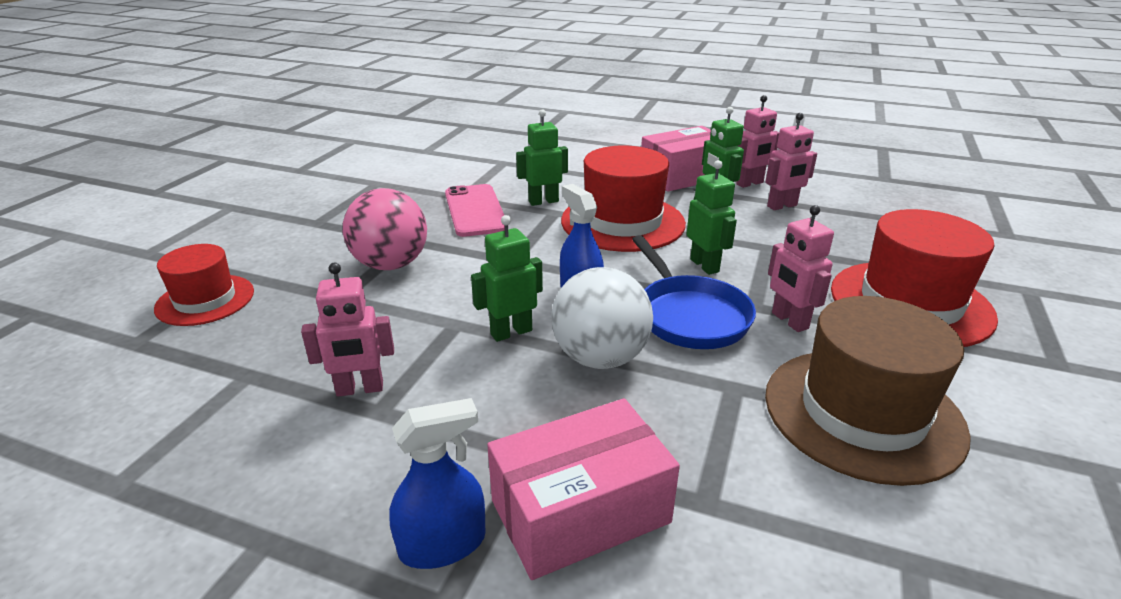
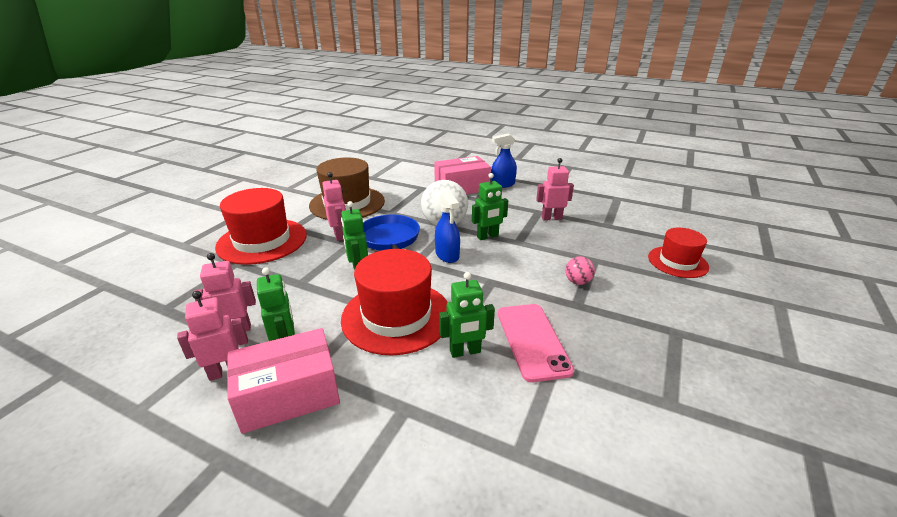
camera: 175 degrees left, 0 degrees up
pink ball [343,188,427,270] -> pink ball [565,256,595,285], size x0.49

